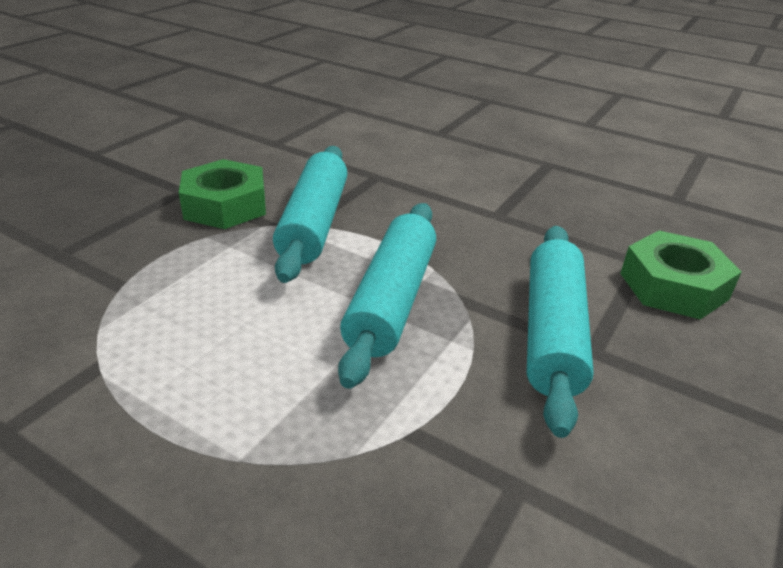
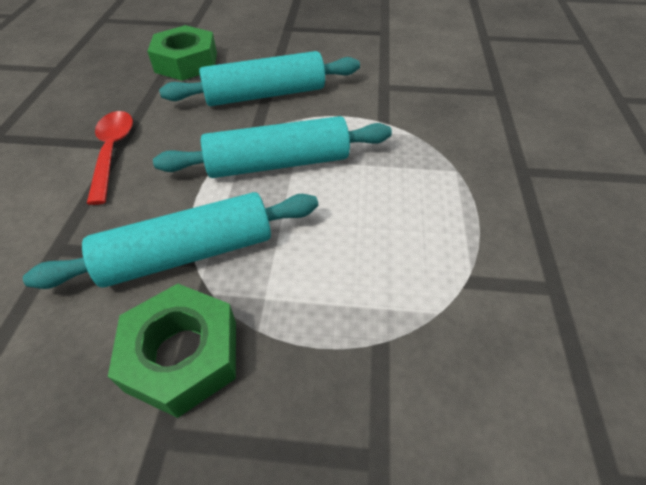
camera: 115 degrees left, 15 degrees up
none -> red spoon [87,111,133,205]

